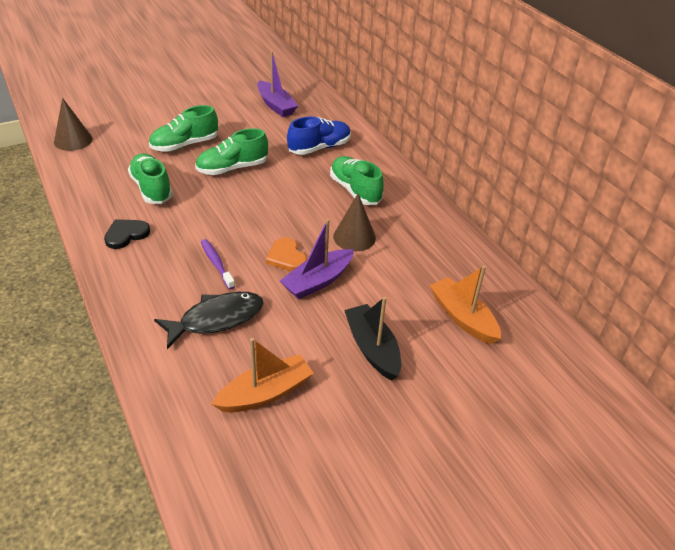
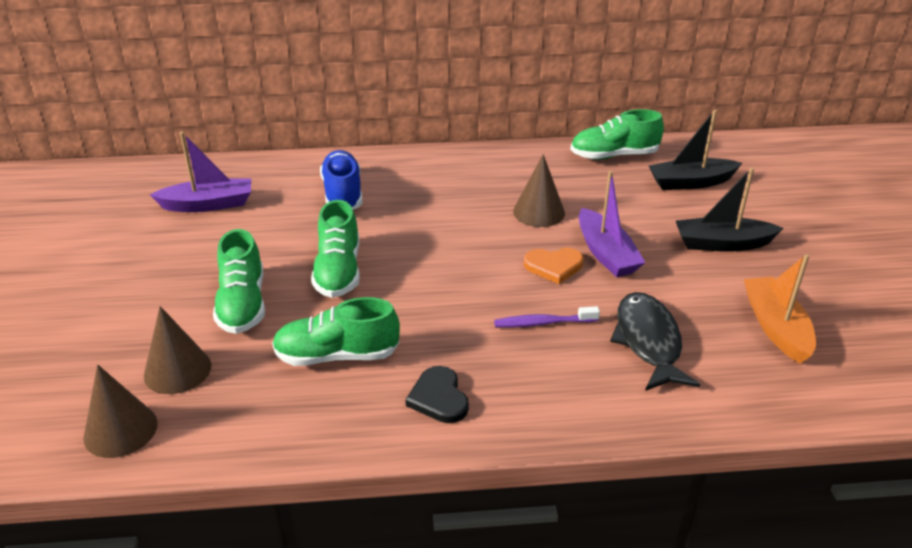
camera: 65 degrees left, 5 degrees down
green shoe [330,156,384,205] -> green shoe moved to [570,109,664,160]
orange boat [429,266,501,344] -> black boat [649,110,742,190]
none -> brown cone [144,306,211,394]

